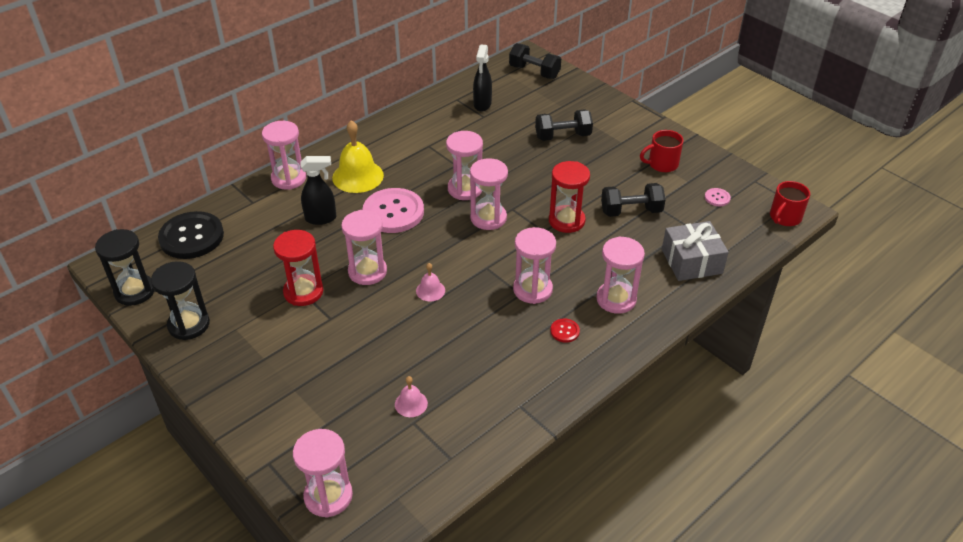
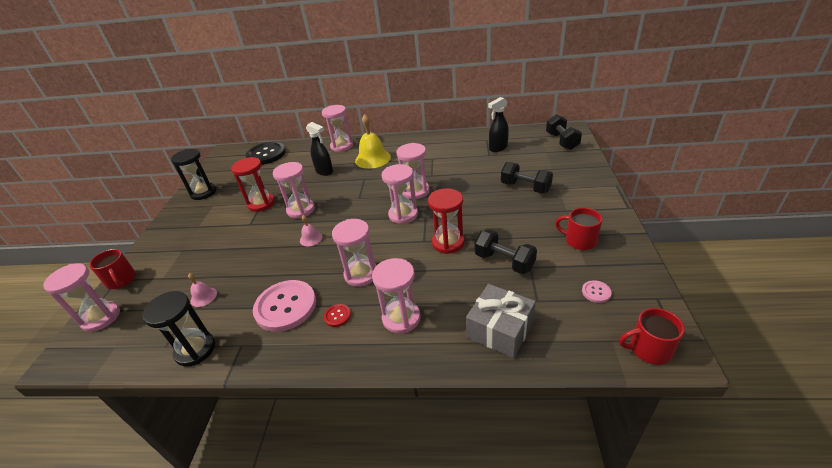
camera: 50 degrees right, 5 degrees down
black hourglass [95,229,155,306] -> black hourglass moved to [142,291,215,367]
pink button [362,188,424,233] -> pink button moved to [253,280,316,332]
none -> red mug [89,249,136,289]

